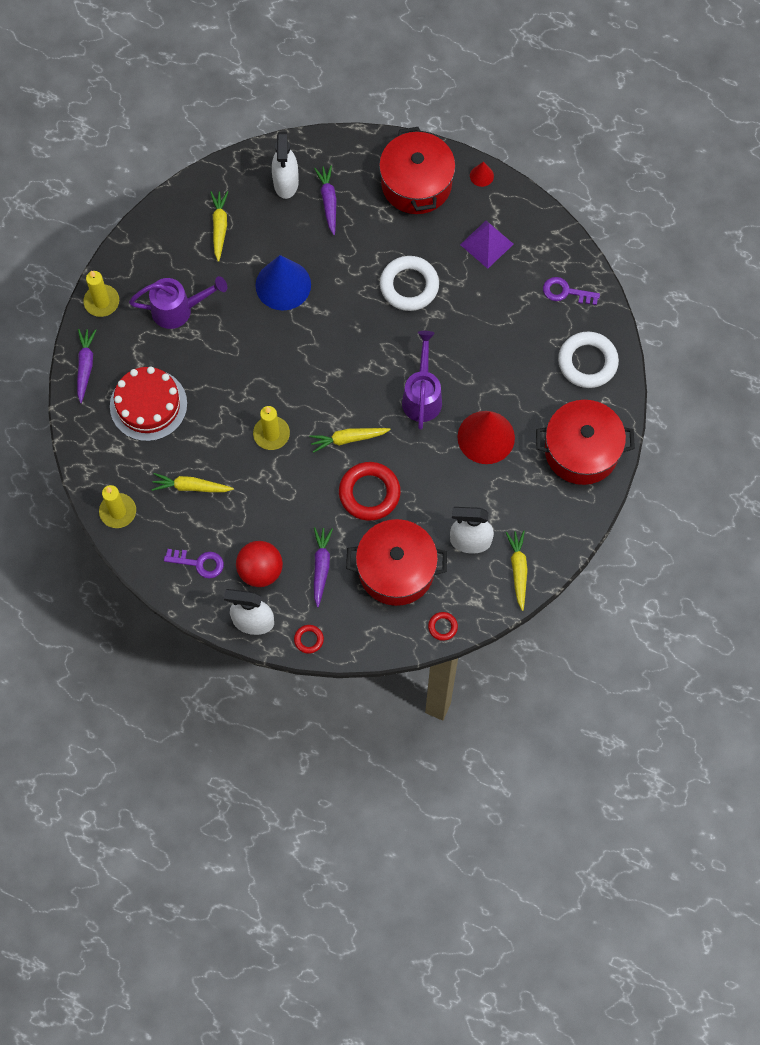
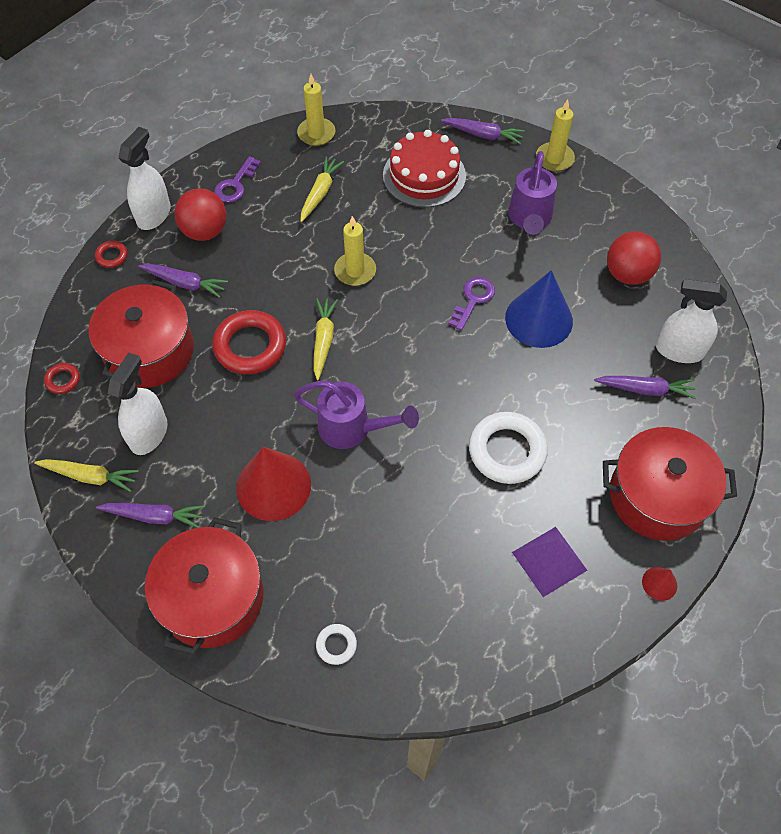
camera: 105 degrees right, 10 degrees down
yellow carrot [210,191,228,262] -> red ball [607,231,661,285]
purple key [543,277,600,305] -> purple key moved to [448,277,495,331]
white ring [558,331,619,388] -> white ring [316,624,357,665], size x0.47
none -> purple carrot [96,503,205,528]

